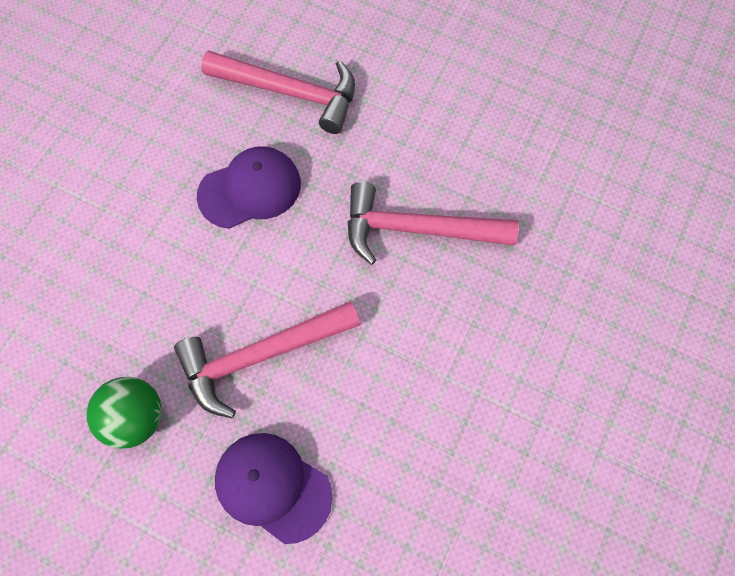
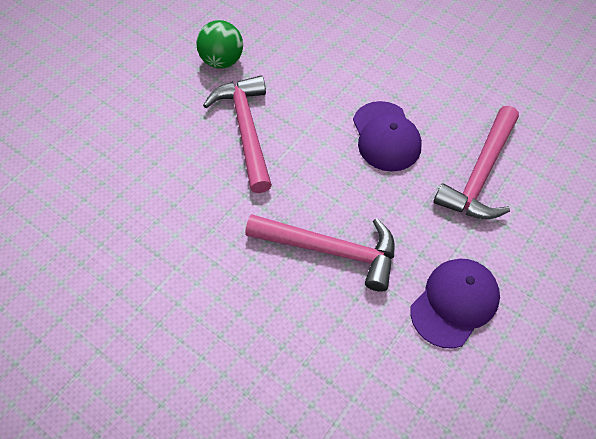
camera: 100 degrees right, 10 degrees down
purple cap [215,433,333,544] -> purple cap moved to [410,259,500,349]
pink hammer [348,182,519,265] -> pink hammer turned 90 degrees clockwise [245,214,394,292]

